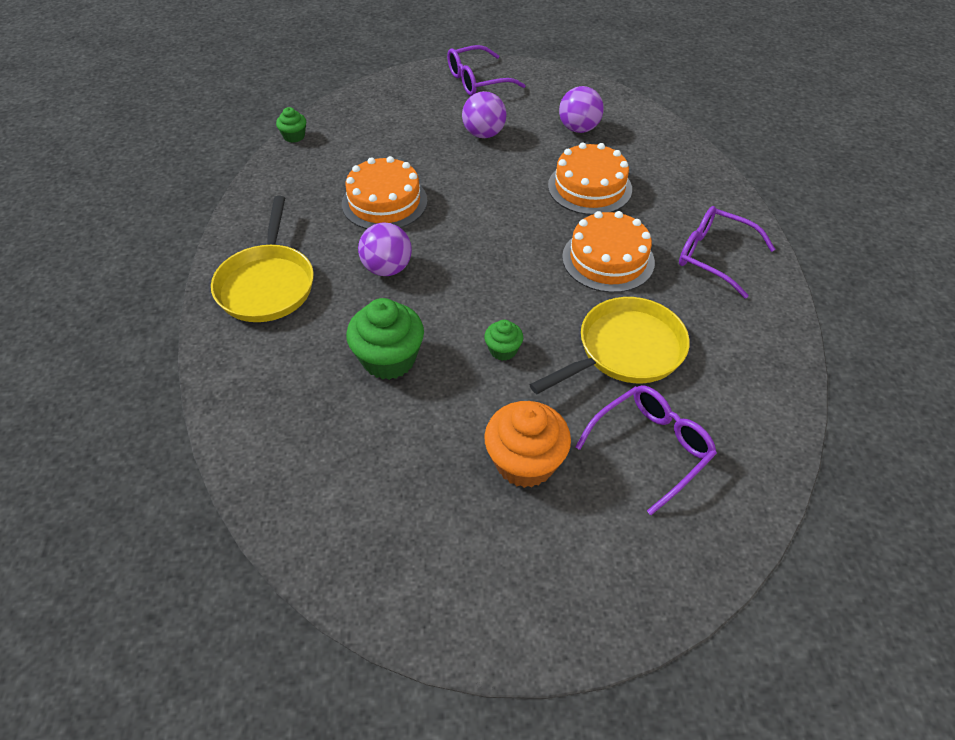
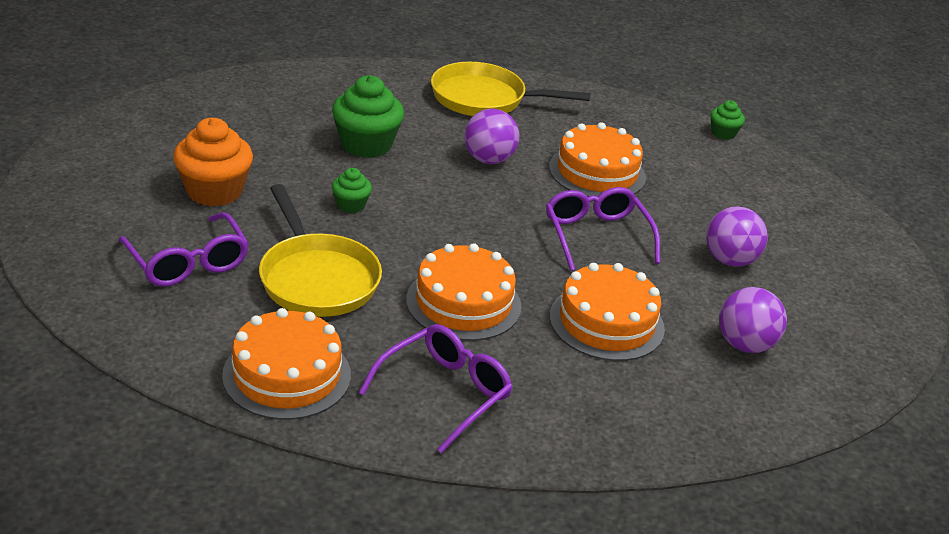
camera: 95 degrees right, 15 degrees down
purple glasses [447,45,526,96] -> purple glasses moved to [546,187,660,271]
none -> orange cake [222,308,351,420]

